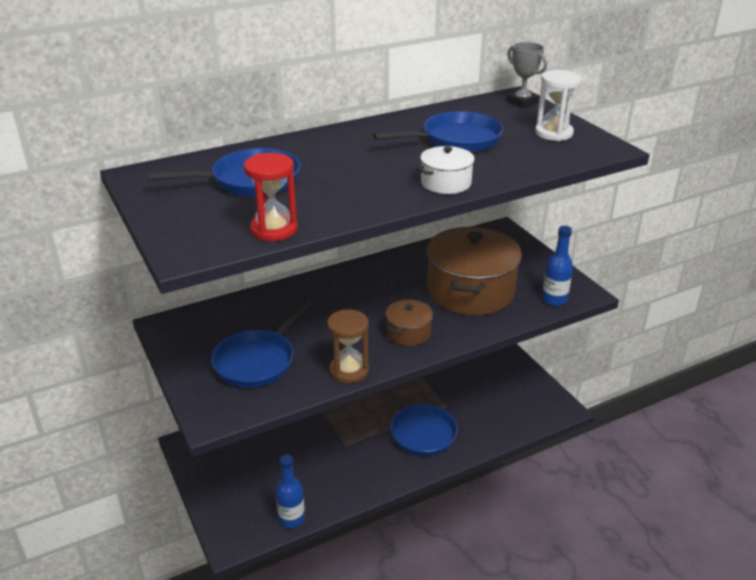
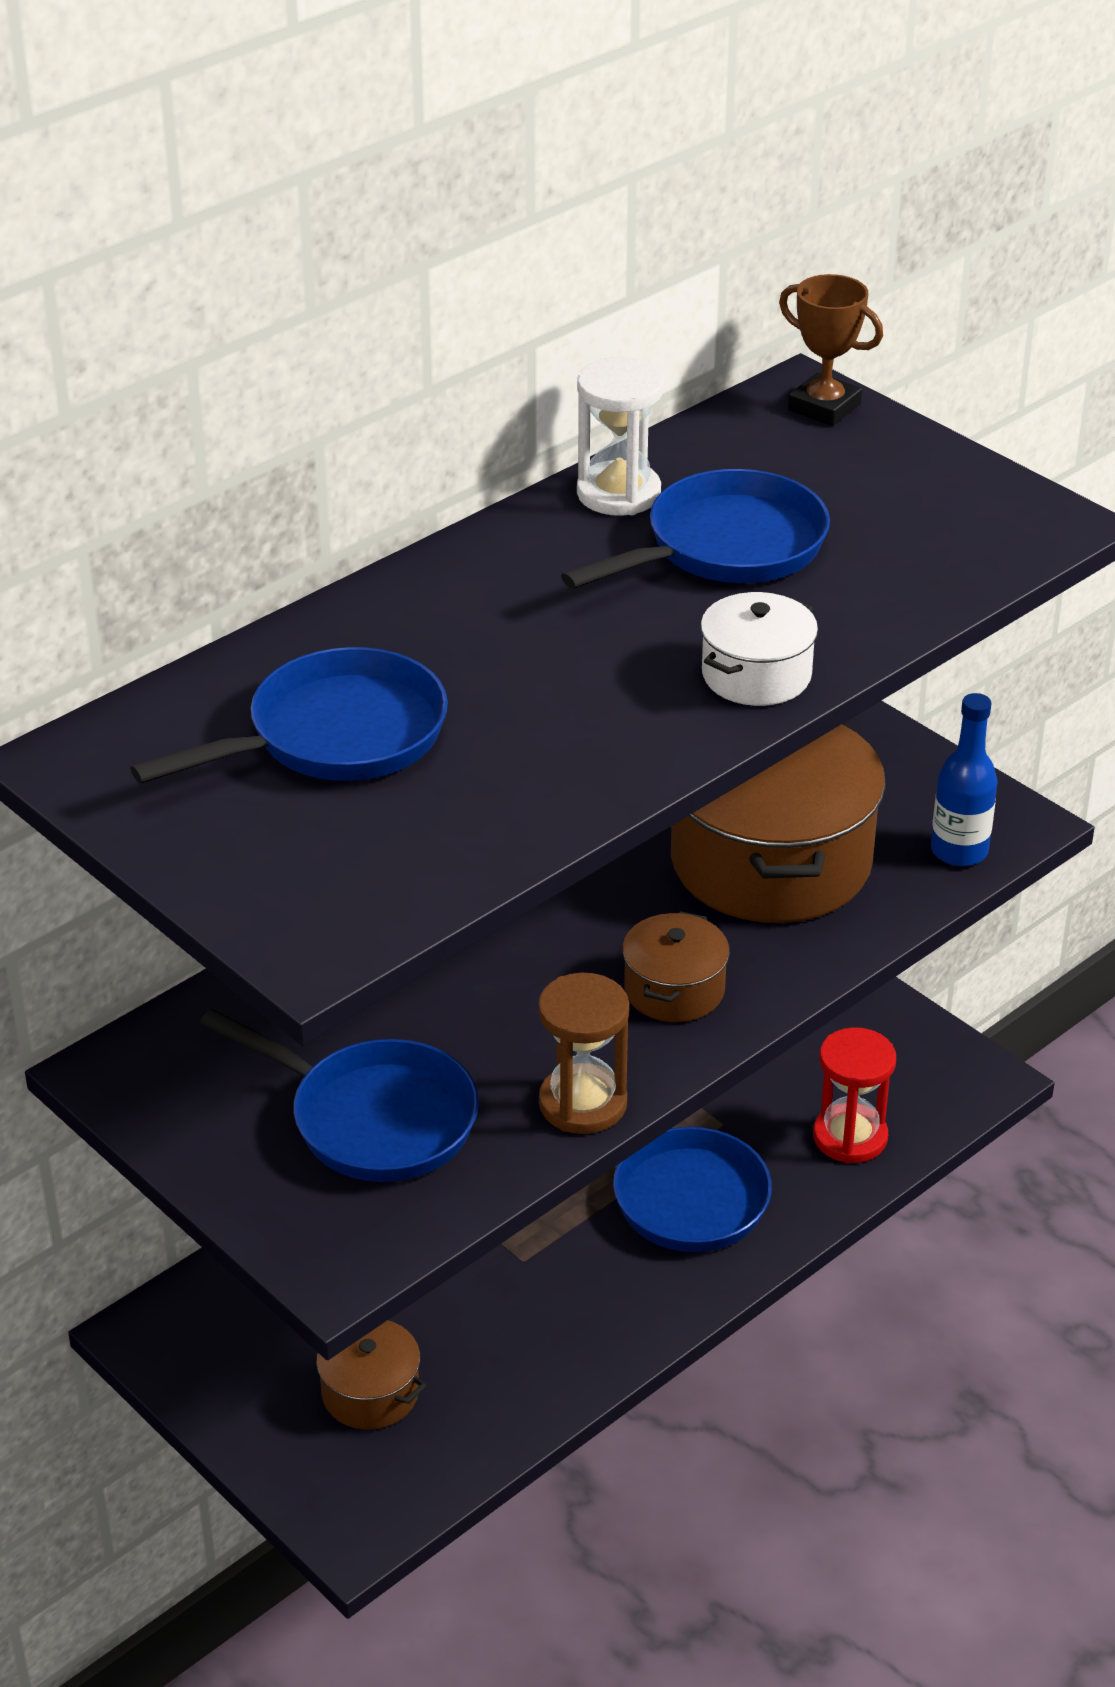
camera: 15 degrees left, 5 degrees up
blue pan [211,300,313,388] -> blue pan turned 75 degrees counterclockwise [200,1009,479,1182]
red hourglass [244,153,298,241] -> red hourglass moved to [813,1027,896,1163]
blue bottle [276,454,305,528] -> none
grey trophy [506,42,547,108] -> brown trophy [779,274,883,426]
white hourglass [535,70,581,141] -> white hourglass moved to [577,357,664,516]
none -> brown pot [316,1320,426,1430]

